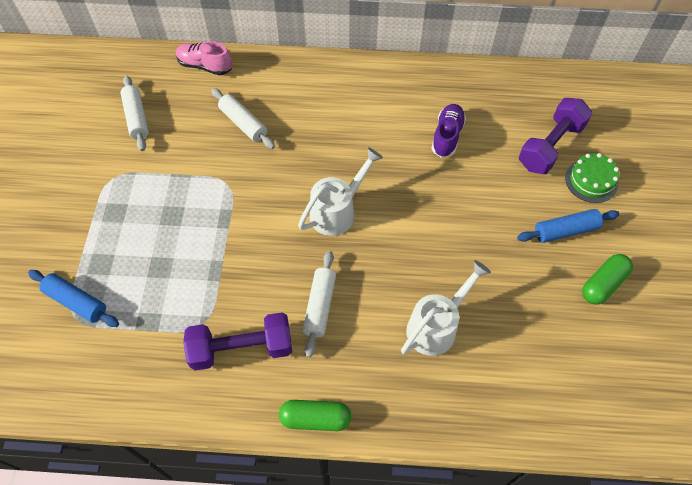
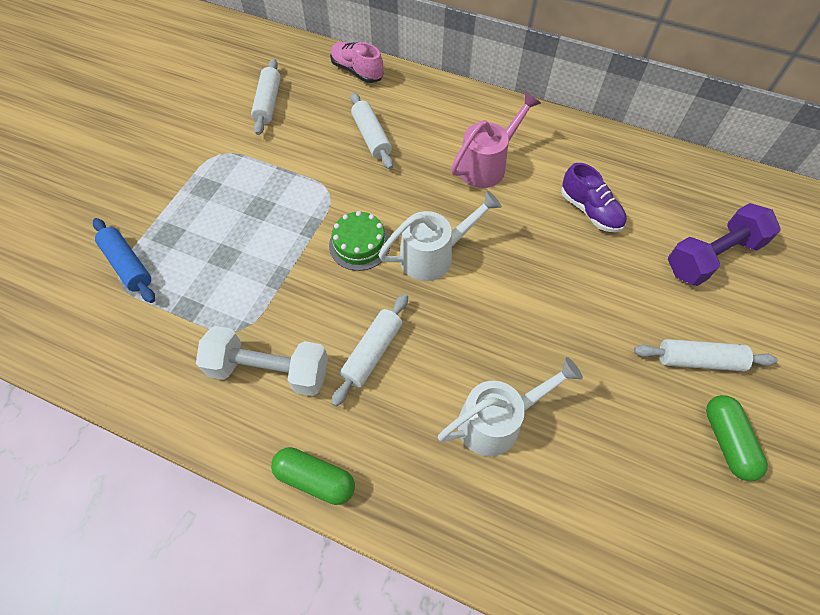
camera: 20 degrees right, 0 degrees up
purple dumbbell [183,312,292,371] -> white dumbbell [196,326,328,396]
purple shoe [431,104,466,158] -> purple shoe turned 105 degrees clockwise [561,163,626,232]
blue rolling pin [517,209,620,243] -> white rolling pin [634,339,778,371]
green cake [565,153,620,203] -> green cake moved to [329,211,390,271]
green capsule [582,254,633,305] -> green capsule turned 75 degrees counterclockwise [706,395,768,481]
none -> pink watering can [451,92,541,188]

